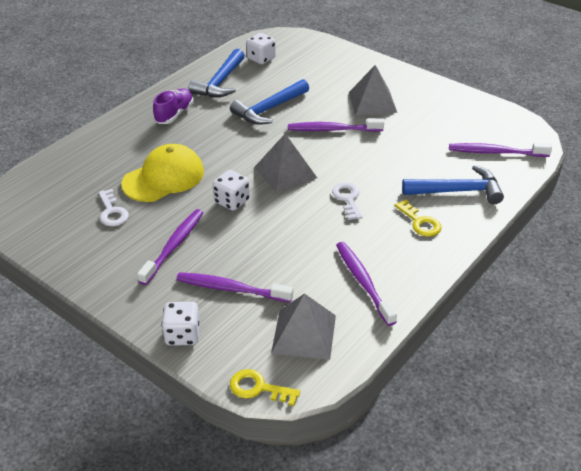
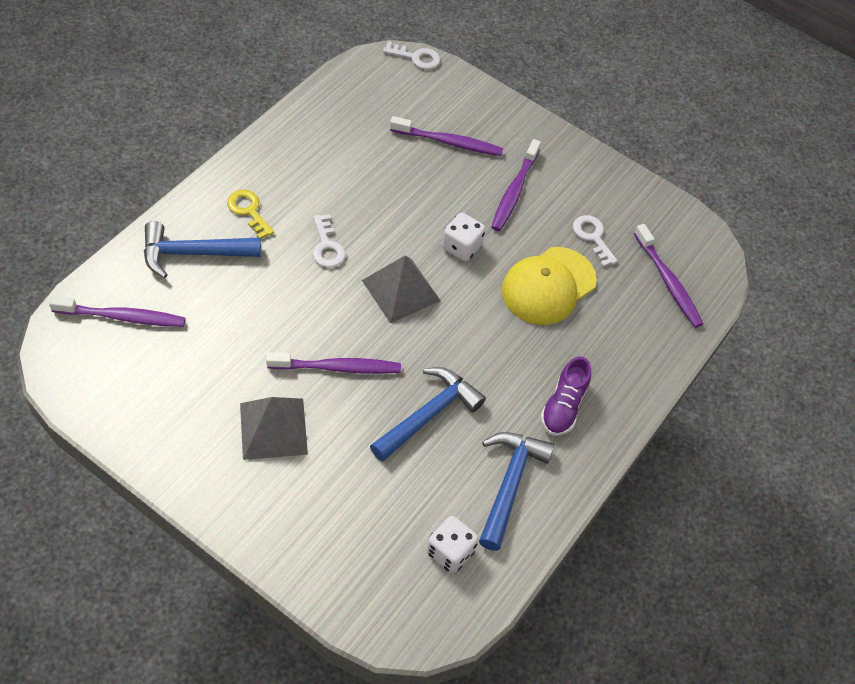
camera: 170 degrees right, 15 degrees up
white dice [161,302,200,346] -> none
yellow key [230,369,300,406] -> white key [383,41,440,70]
grey pyramid [271,293,336,360] -> none
purple toothbrush [336,242,397,326] -> purple toothbrush moved to [634,224,703,328]

